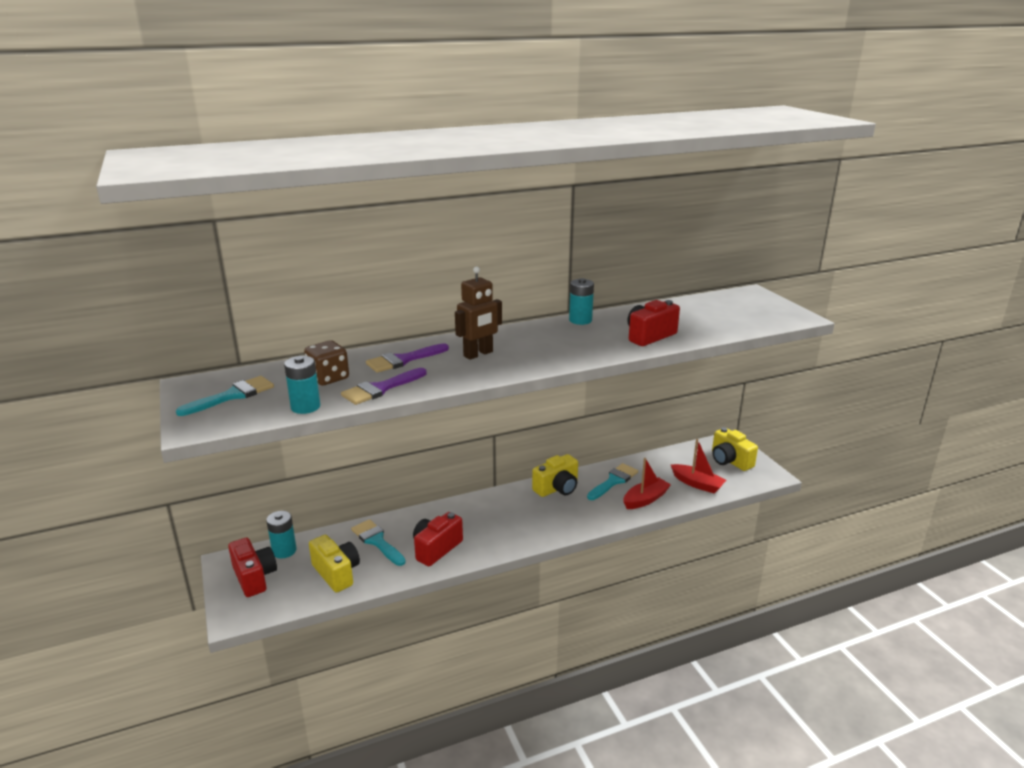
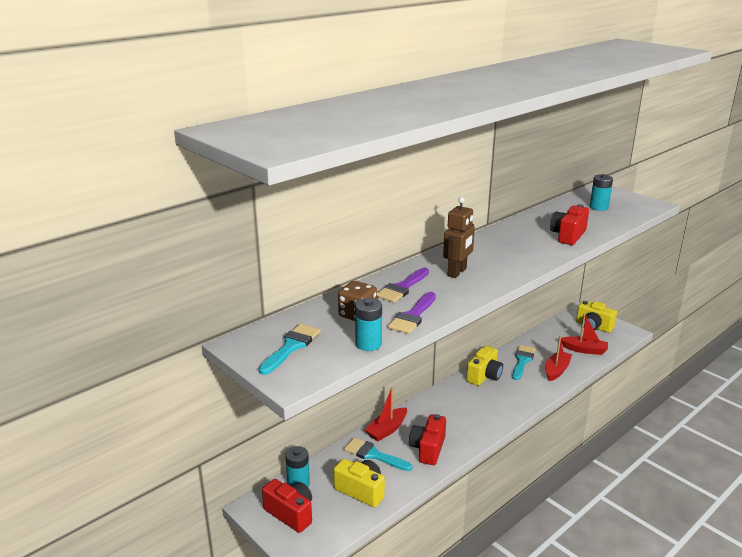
camera: 20 degrees left, 0 degrees up
turquoise battery [569,278,594,325] -> turquoise battery moved to [590,174,613,211]
none -> red boat [365,387,407,441]

